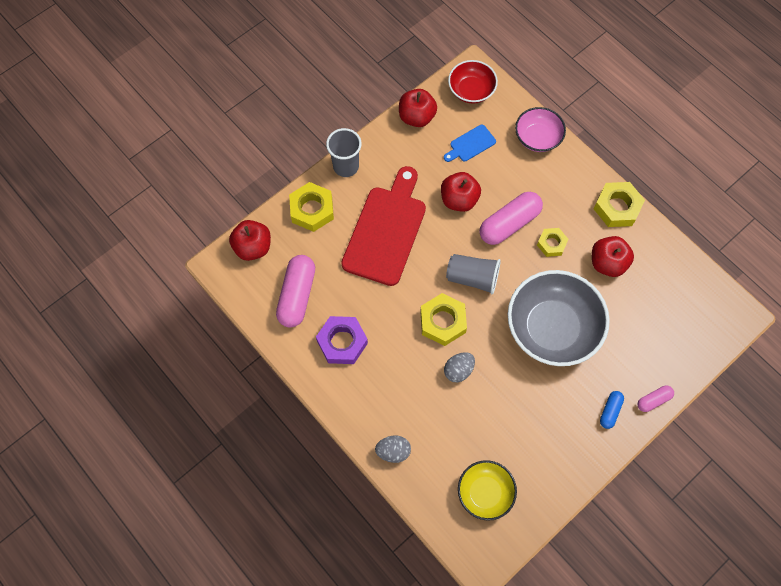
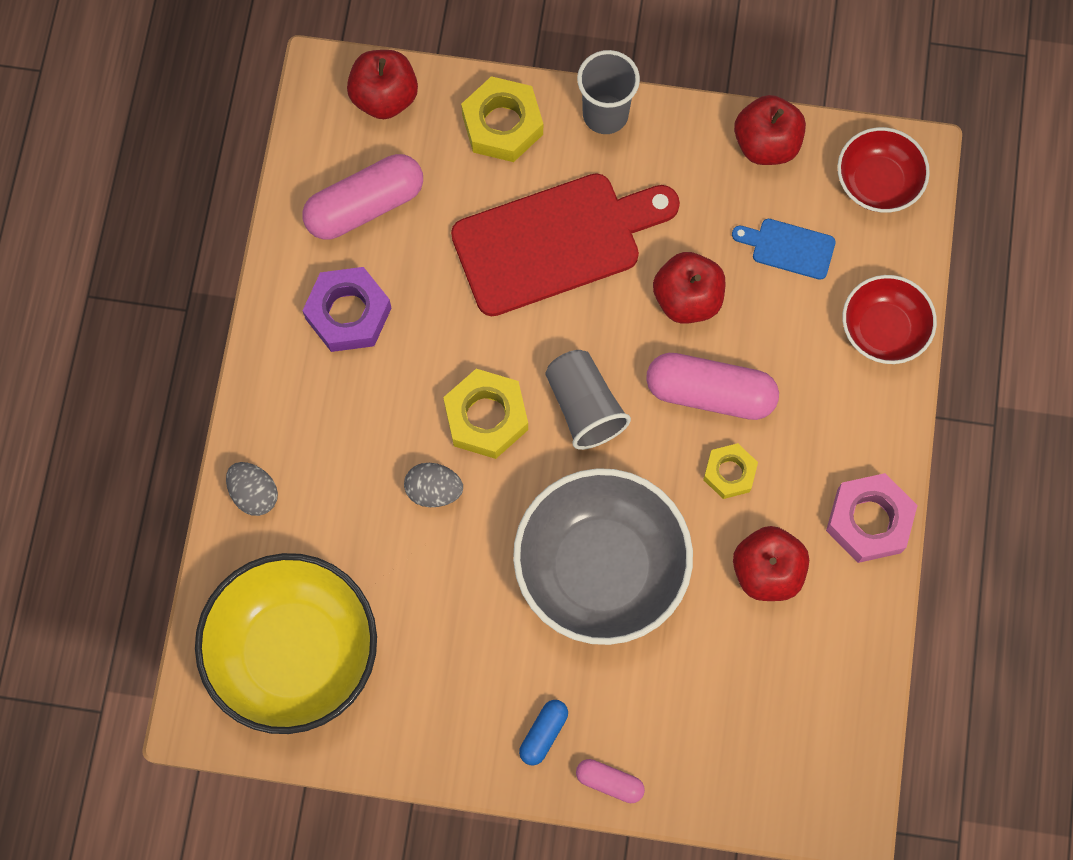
camera: 50 degrees right, 5 degrees up
yellow bowl [458,460,517,521] -> yellow bowl [195,553,377,734], size x1.81
pink bowl [515,107,566,152] -> red bowl [843,275,937,364]
yellow nut [593,182,645,227] -> pink nut [826,473,918,563]
blue capsule [600,391,624,429] -> blue capsule turned 45 degrees counterclockwise [519,700,568,765]

